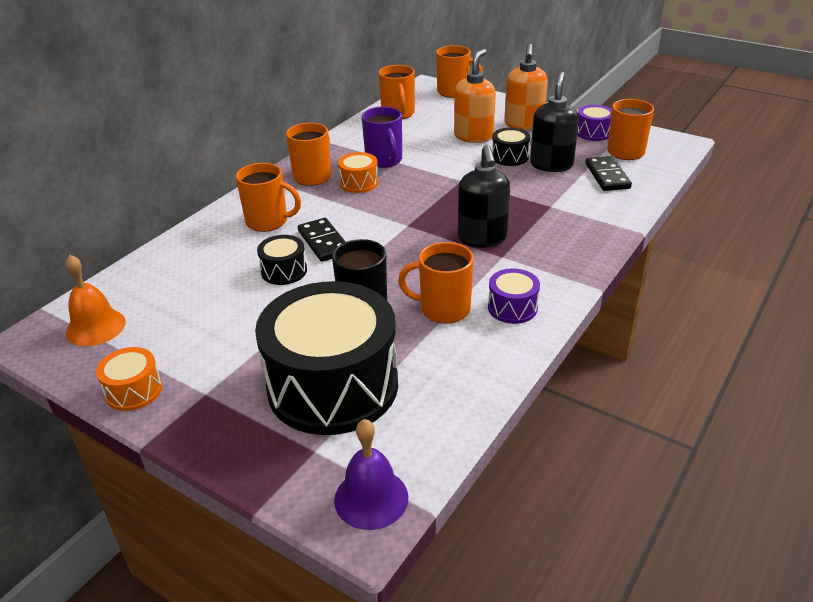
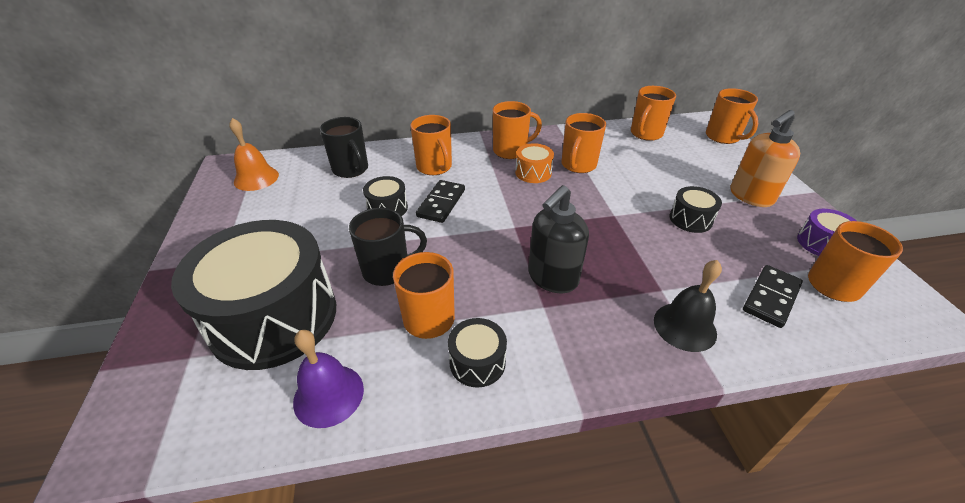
camera: 45 degrees right, 5 degrees up
orange drum [96,347,162,411] -> none
purple bell [334,419,408,530] -> purple bell moved to [293,330,364,428]
purple mug [362,106,402,168] -> orange mug [562,113,606,173]
orange soap dispenser [454,49,496,143] -> none
purple drum [488,268,540,324] -> black drum [448,318,507,388]
black soap dispenser [530,72,579,172] -> none
none -> black mug [320,117,368,178]
none -> black bell [654,260,722,352]

